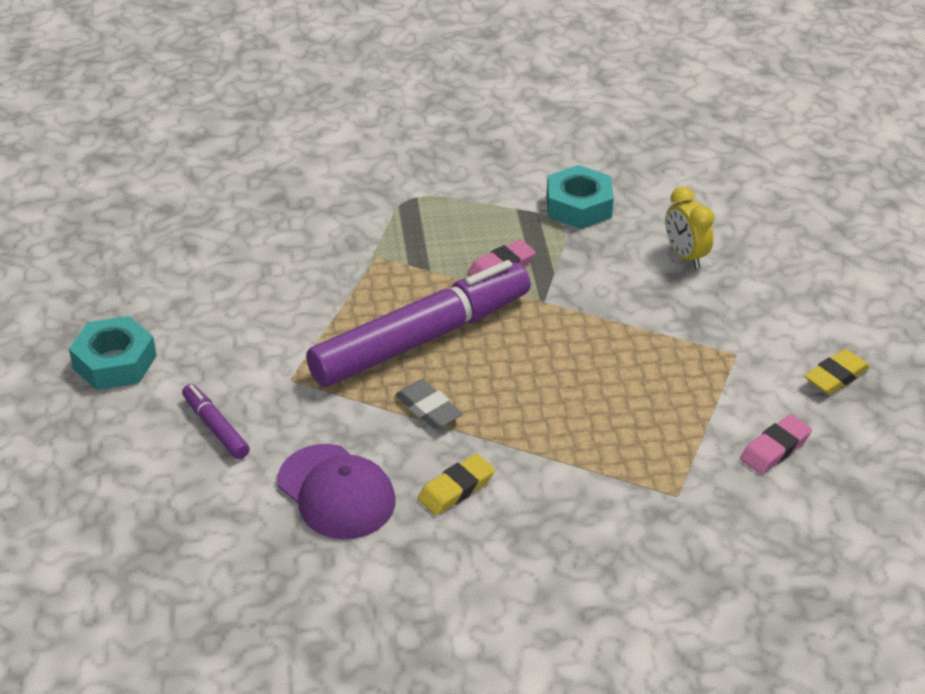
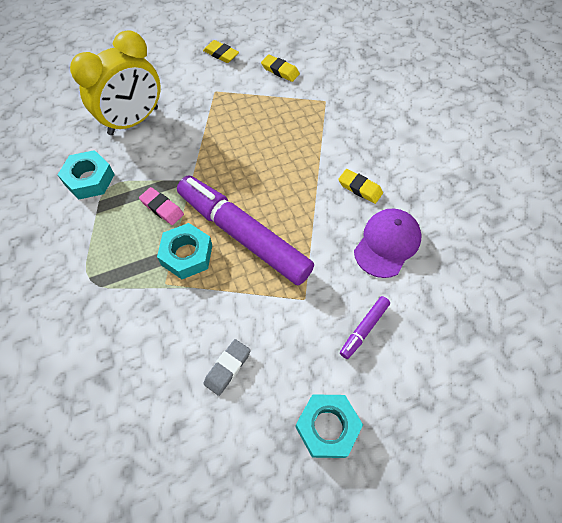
camera: 105 degrees left, 20 degrees up
grey eraser [395,379,463,429] -> grey eraser moved to [203,339,251,396]
yellow clock [665,187,714,268] -> yellow clock [70,30,161,135], size x2.01
pink eraser [740,415,812,474] -> yellow eraser [261,54,300,82]
none -> turquoise nut [157,223,212,279]

